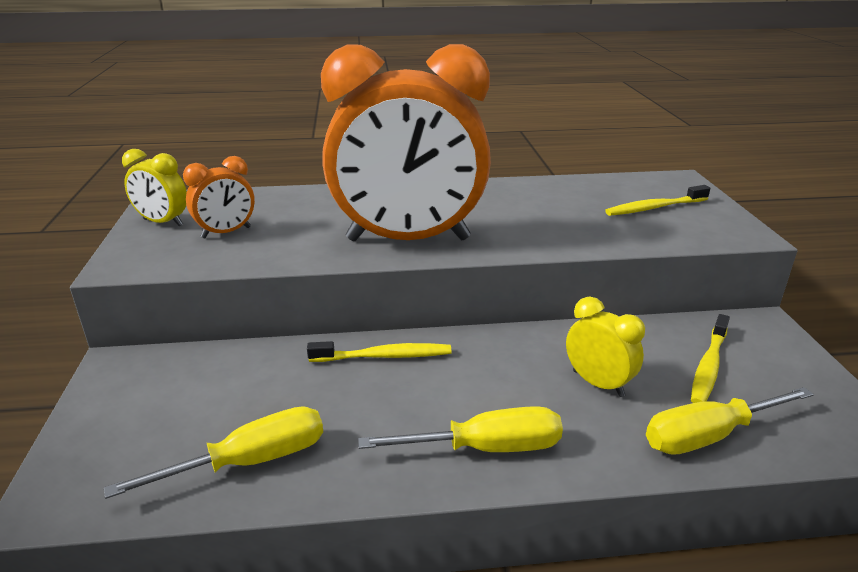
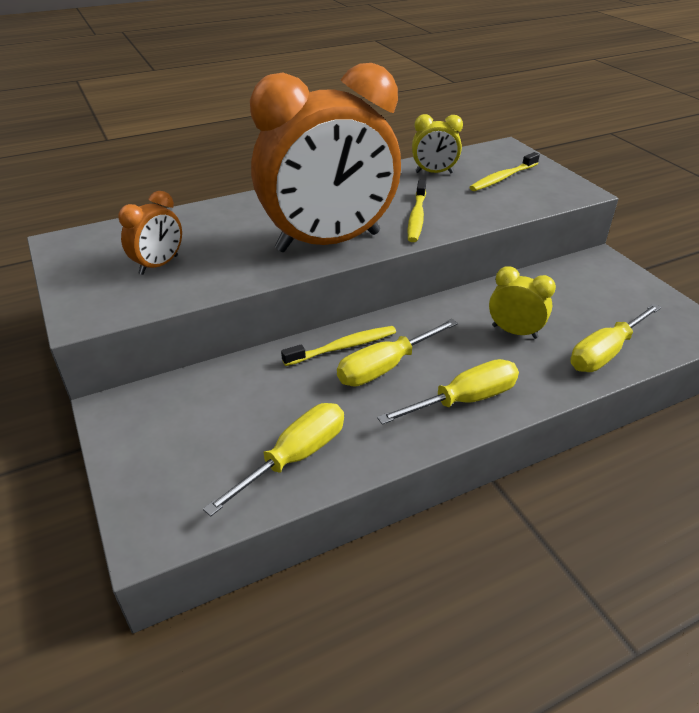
camera: 20 degrees left, 10 degrees up
yellow clock [122,149,187,226] -> yellow clock moved to [412,114,463,173]
yellow toothbrush [691,314,730,403] -> yellow toothbrush moved to [408,180,426,242]
none -> yellow screwdriver [337,319,458,386]

